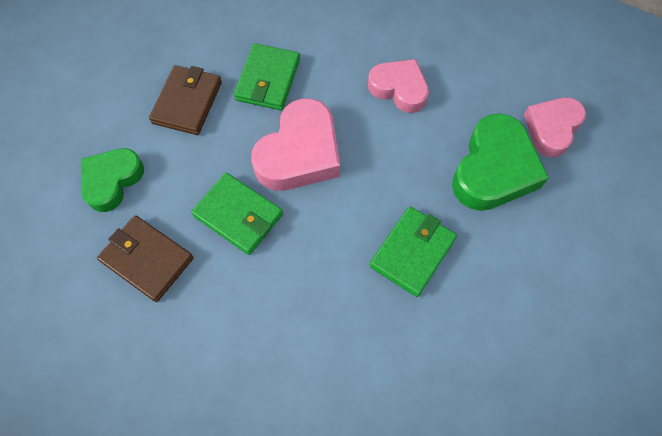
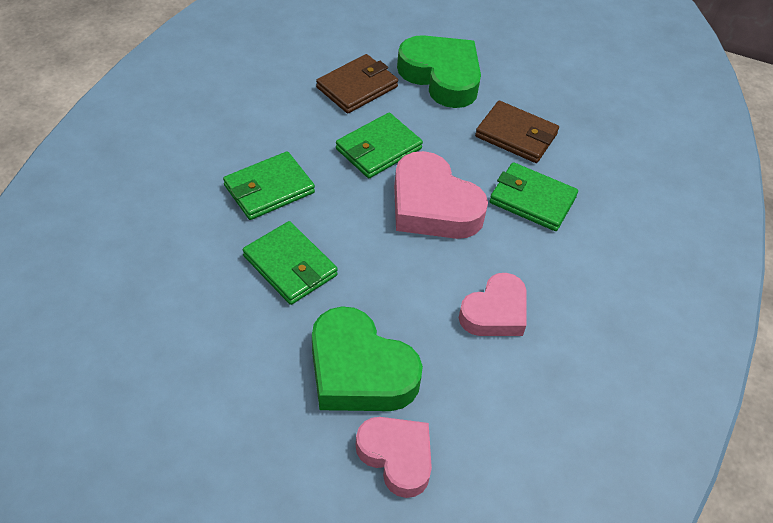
camera: 100 degrees right, 15 degrees down
green heart [81,148,144,212] -> green heart [397,35,481,108], size x1.50
none -> green wallet [223,151,315,220]

